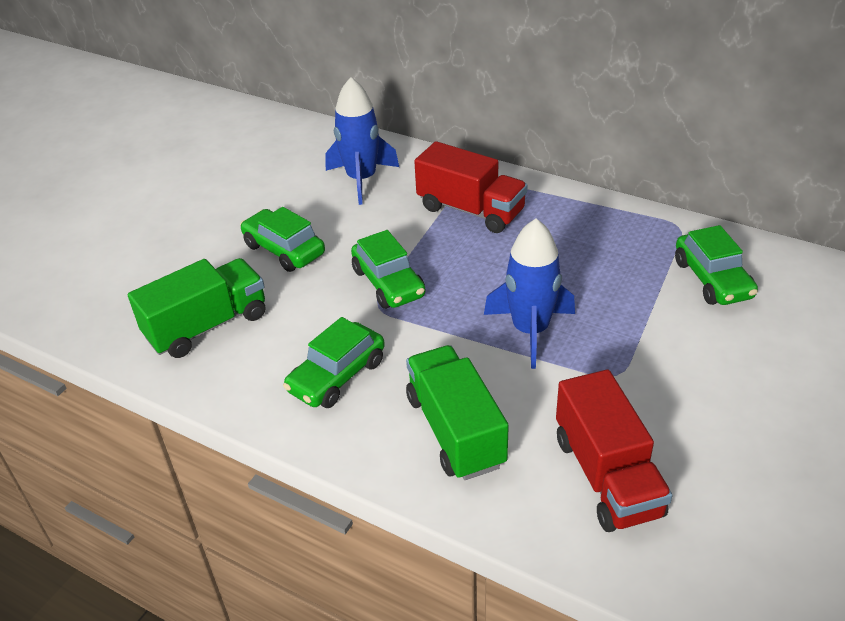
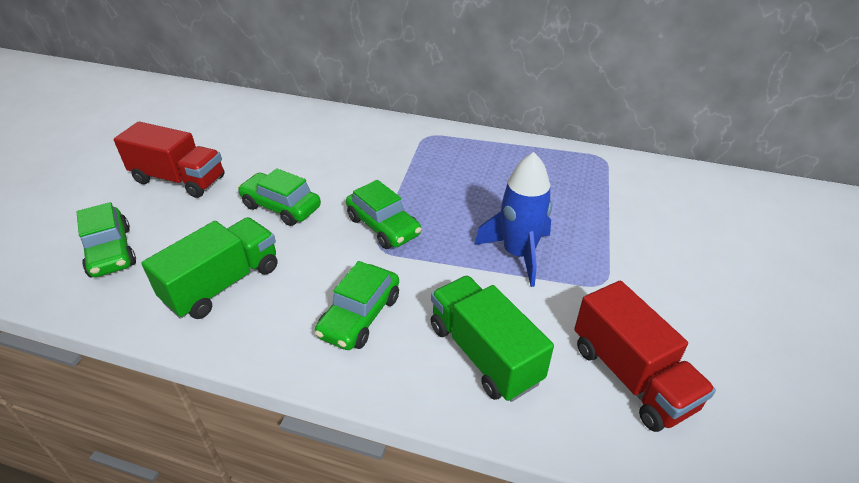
camera: 15 degrees left, 0 degrees up
blue rocket [326,77,399,205] -> none
red truck [414,141,528,233] -> red truck moved to [114,122,225,198]
green car [675,225,758,305] -> green car moved to [77,202,136,277]

